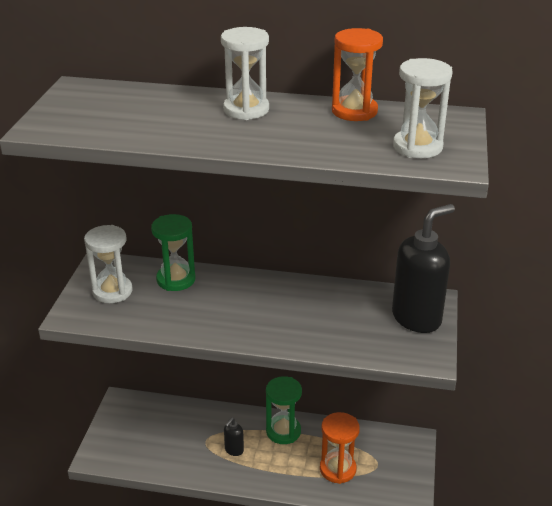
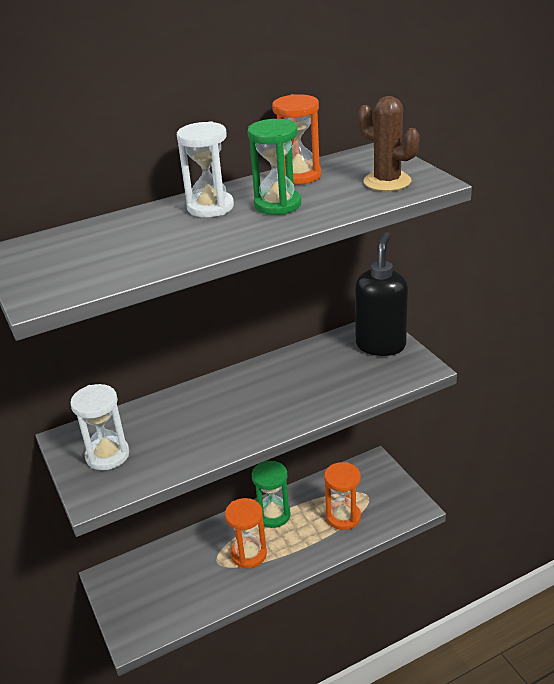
camera: 35 degrees left, 0 degrees up
green hourglass [151,214,195,291] -> green hourglass moved to [248,119,301,215]
black soap dispenser [224,417,244,456] -> orange hourglass [225,498,267,568]
white hourglass [393,58,452,158] -> brown cactus [358,96,420,191]

